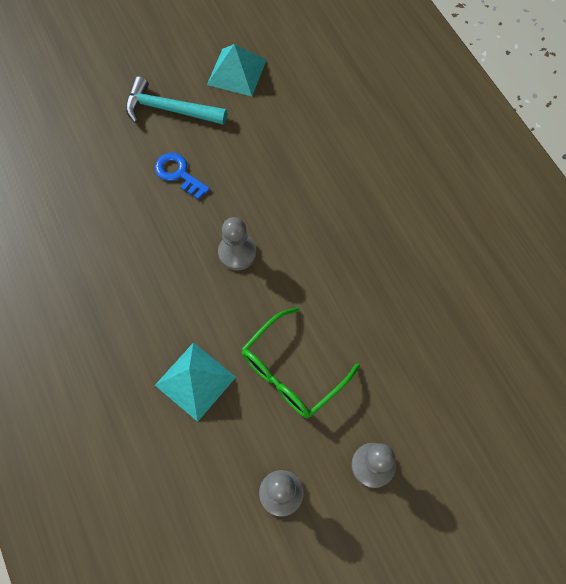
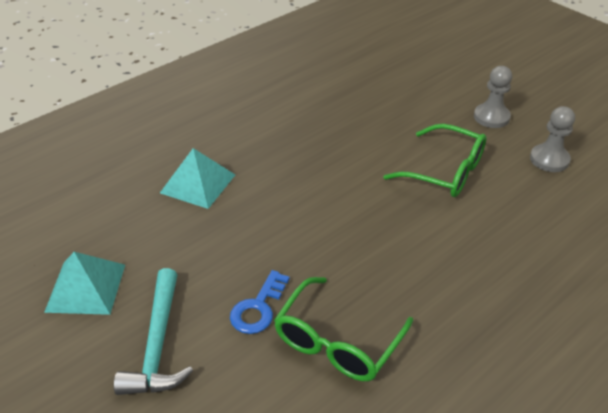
camera: 105 degrees left, 25 degrees down
turquoise pyramid [155,342,236,422] -> turquoise pyramid moved to [160,148,235,209]
grey pawn [218,217,257,271] -> none
none -> green glasses [274,277,413,381]

